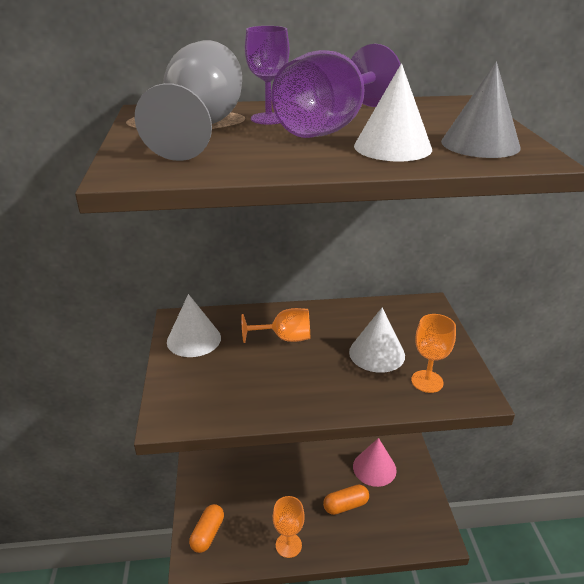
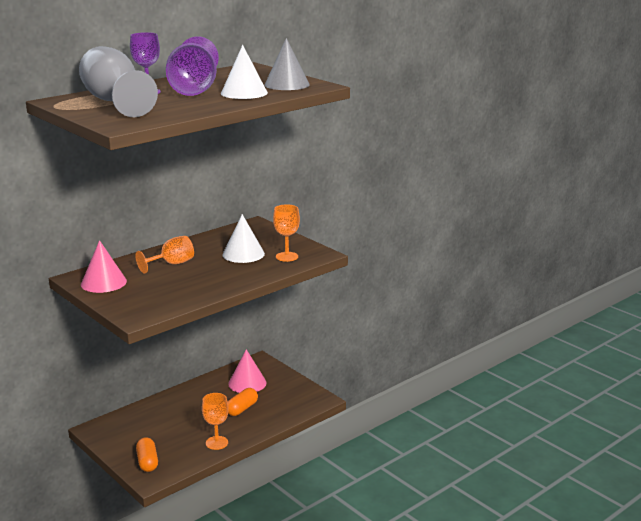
camera: 35 degrees left, 10 degrees down
white cone [167,294,221,357] -> pink cone [81,240,127,293]

